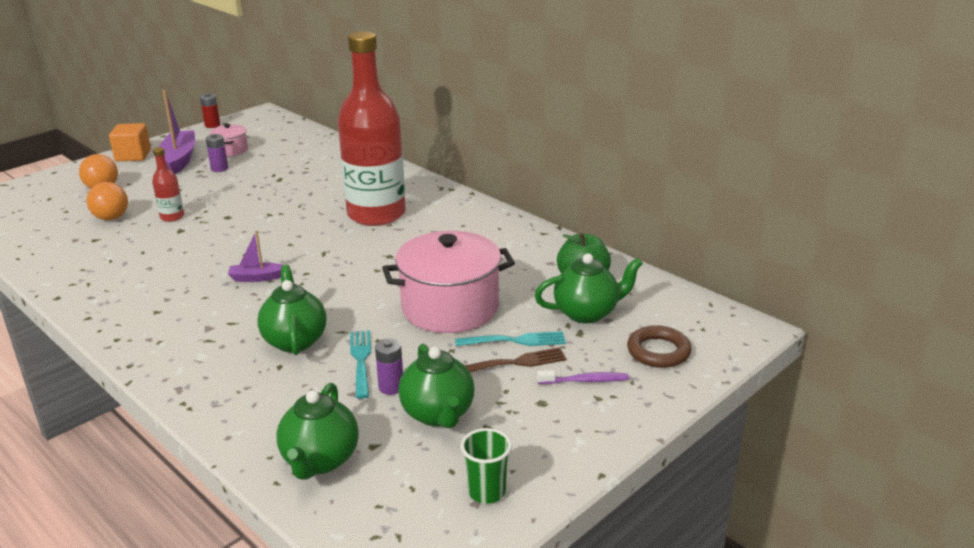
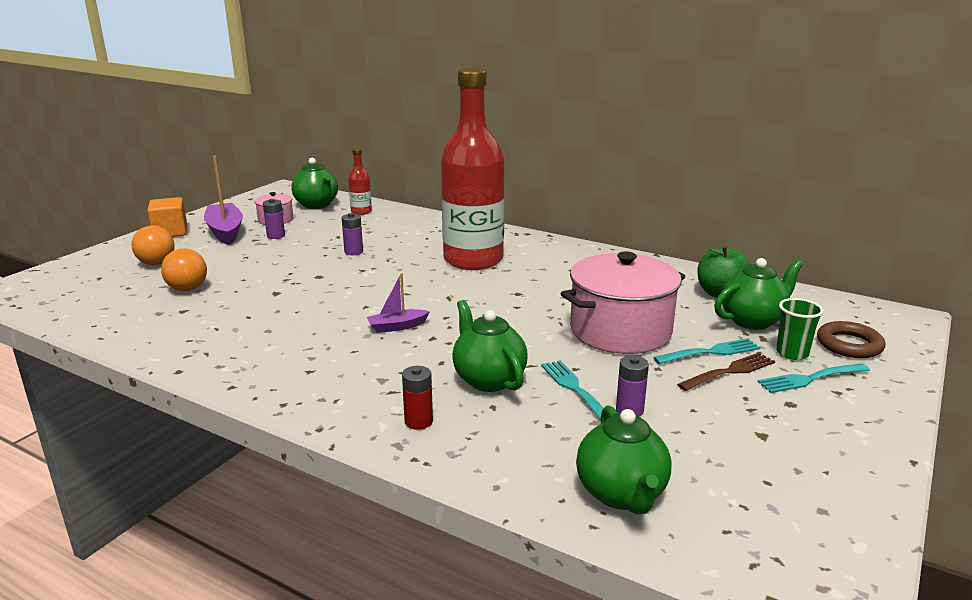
camera: 15 degrees left, 5 degrees down
red bottle [152,147,184,222] -> red bottle moved to [348,148,372,215]
red battery [200,93,220,128] -> red battery moved to [402,366,433,430]
green teapot [398,344,474,428] -> green teapot moved to [291,158,338,209]
green cup [461,428,512,504] -> green cup moved to [776,298,824,360]
purple toothbrush [537,370,629,384] -> turquoise fork [758,363,870,393]
none -> purple battery [342,213,363,255]

